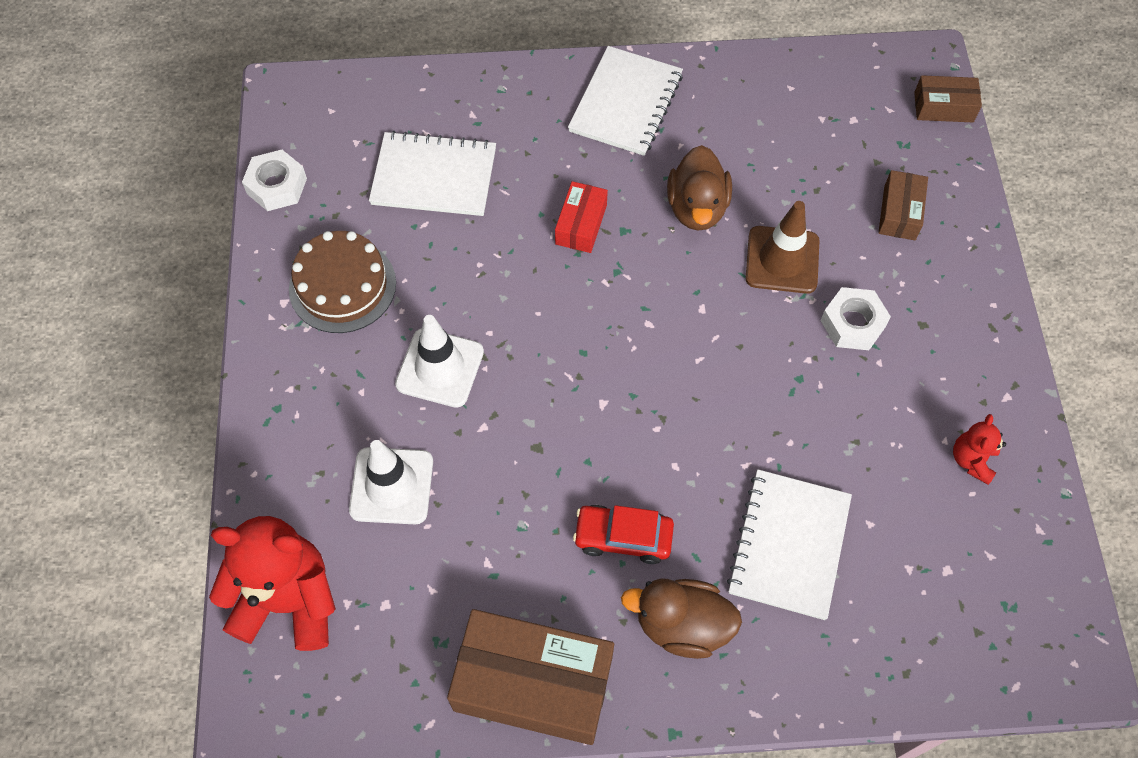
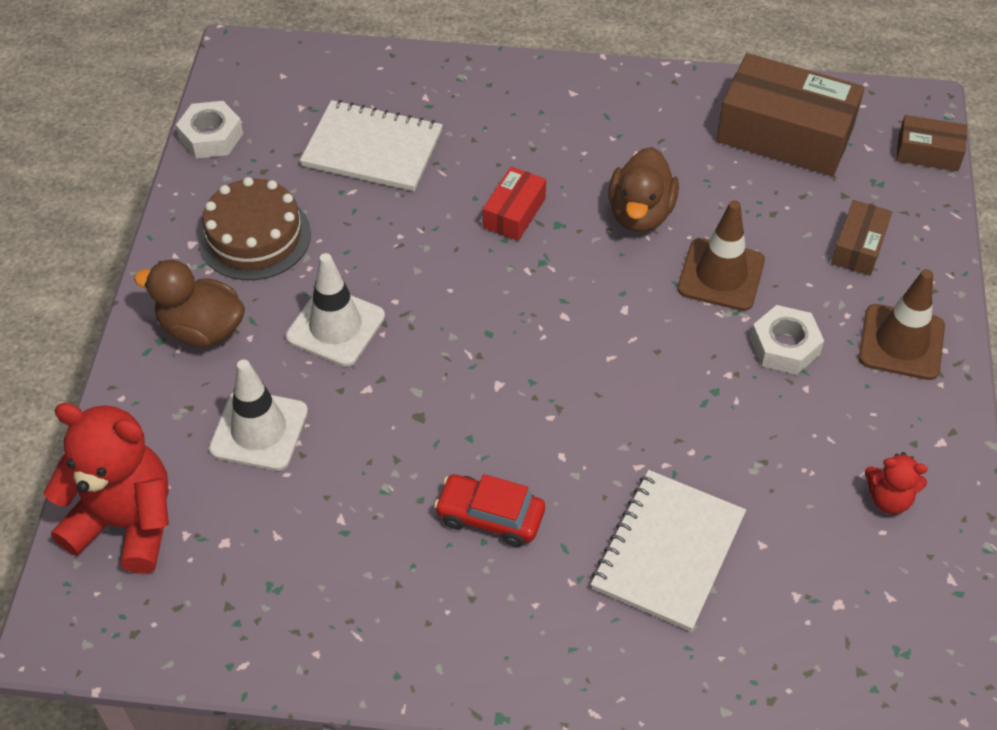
camera: 10 degrees right, 10 degrees down
brown box [447,609,614,745] -> brown box moved to [716,53,865,176]
white notebook [568,46,683,156] -> none
brown duck [621,579,742,659] -> brown duck moved to [134,260,245,347]
red teddy bear [953,414,1006,485] -> red teddy bear turned 105 degrees counterclockwise [865,452,928,514]
none -> brown traffic cone [859,269,945,380]

